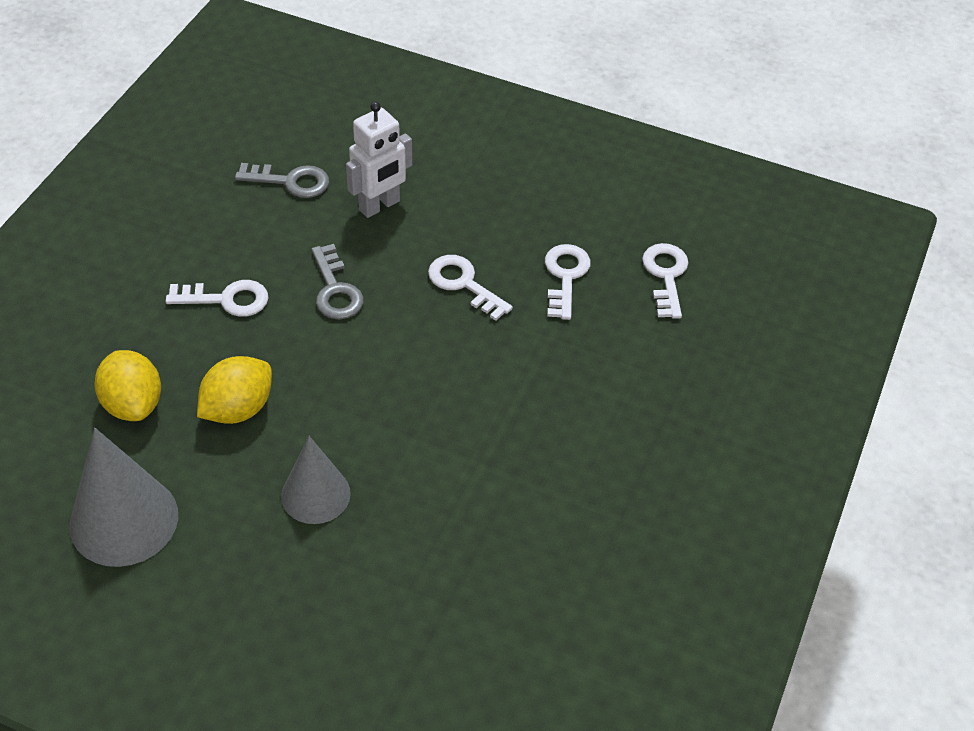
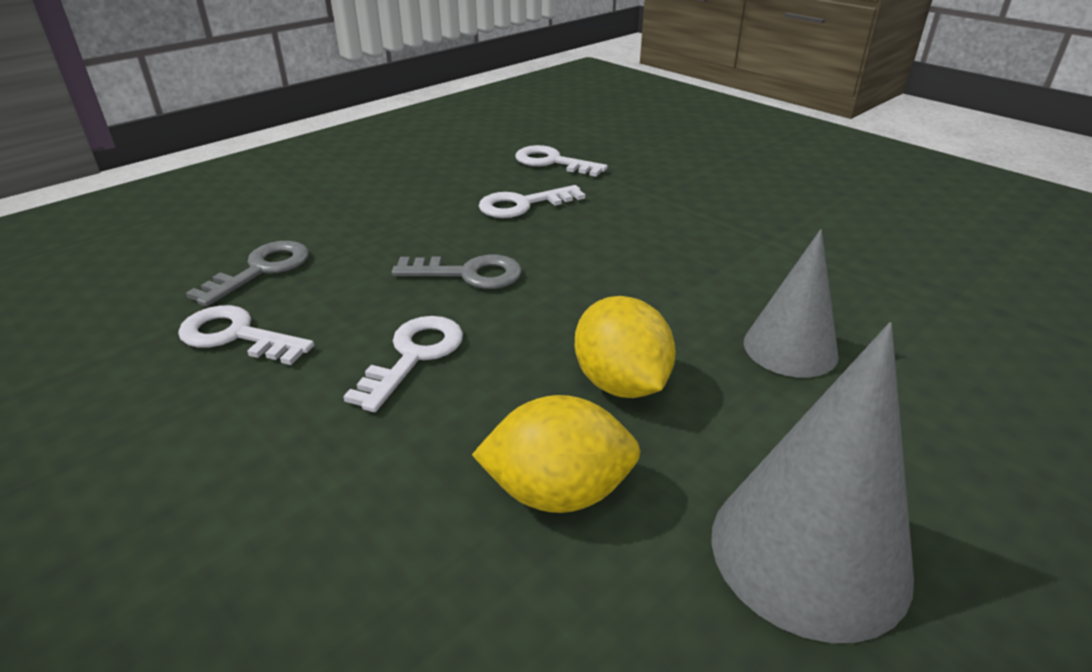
camera: 65 degrees left, 15 degrees down
white robot [346,102,412,218] -> none
white key [642,243,688,319] -> white key moved to [178,305,314,365]

